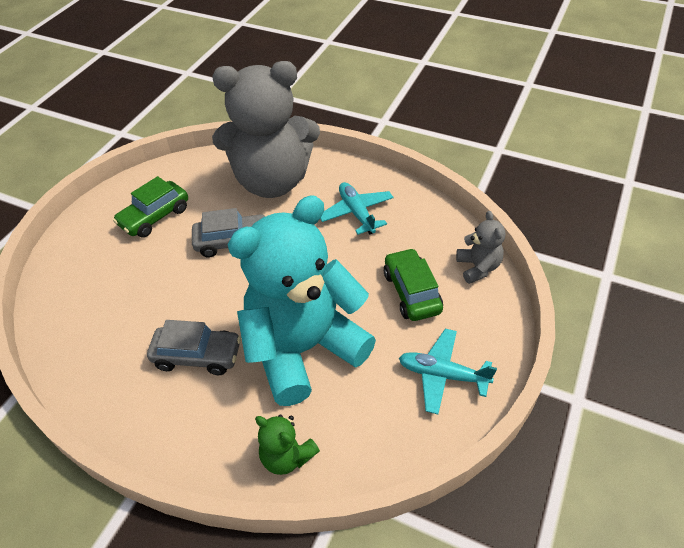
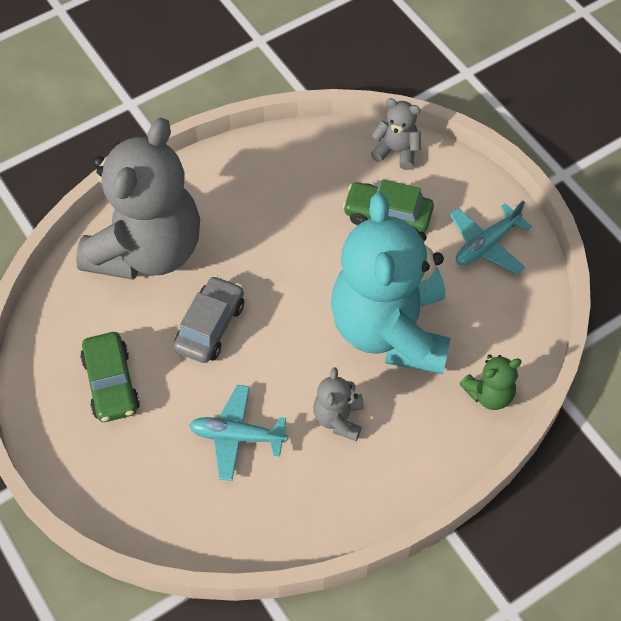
camera: 60 degrees left, 10 degrees up
grey car [147,320,241,375] -> grey teddy bear [313,367,364,441]
turquoise plane [320,182,394,235] -> turquoise plane moved to [189,385,288,481]

